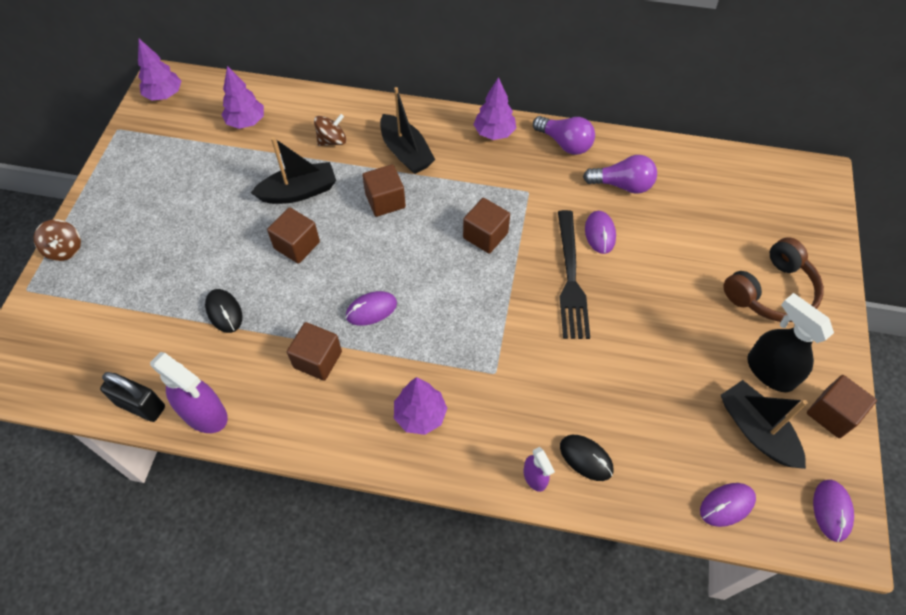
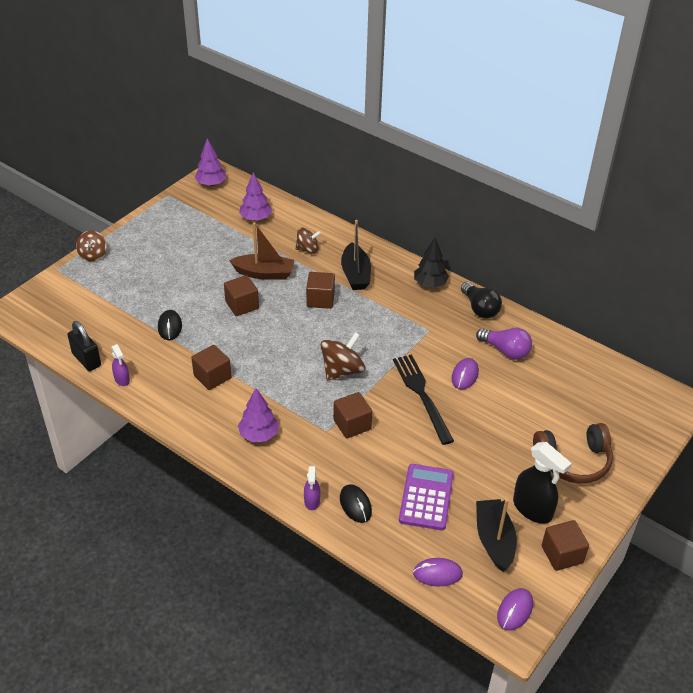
camera: 25 degrees right, 15 degrees down
purple spray bottle [150,352,228,433] -> purple spray bottle [111,344,130,386], size x0.54
black boat [251,137,336,204] -> brown boat [229,223,294,280]
purple mouse [346,291,397,325] -> none
brown cube [463,198,510,254] -> brown cube moved to [333,392,372,439]
purple tree [473,77,516,140] -> black tree [414,238,449,288]
purple light bulb [533,116,595,155] -> black light bulb [461,282,502,319]
black fork [558,210,590,339] -> black fork turned 135 degrees clockwise [393,354,454,445]
black spray bottle [747,293,834,392] -> black spray bottle turned 150 degrees clockwise [513,442,572,524]
none -> brown spinning top [321,332,365,380]
none -> purple calculator [399,464,454,530]

